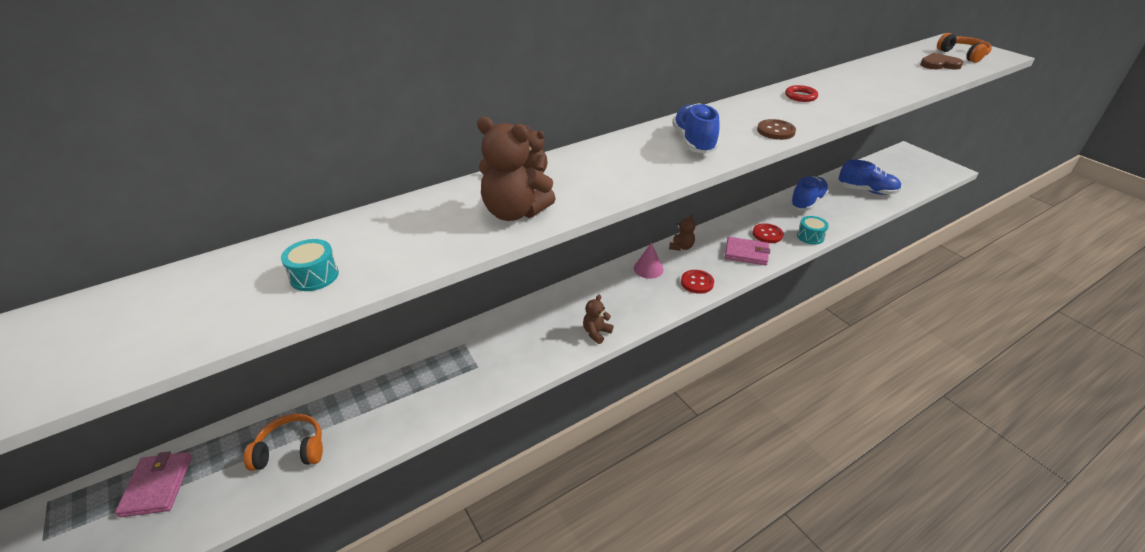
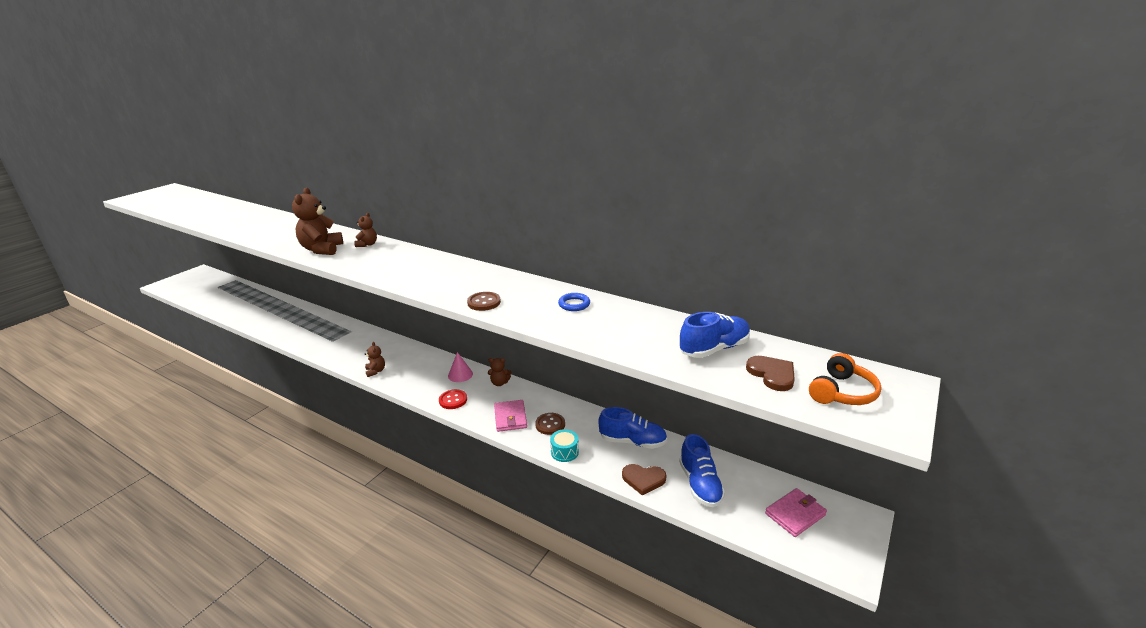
camera: 65 degrees right, 10 degrees down
pink wallet [115,451,192,517] -> pink wallet moved to [765,488,827,537]
orange headphones [244,414,323,471] -> none
turquoise drum [281,239,339,291] -> none
brown teddy bear [583,295,613,344] -> brown teddy bear turned 60 degrees clockwise [365,342,385,377]
blue shoe [672,103,720,154] -> blue shoe moved to [679,312,750,358]
red button [753,223,784,243] -> brown button [535,413,565,435]
red ring [785,85,818,102] -> blue ring [558,293,590,311]
none -> brown heart [622,464,666,496]

